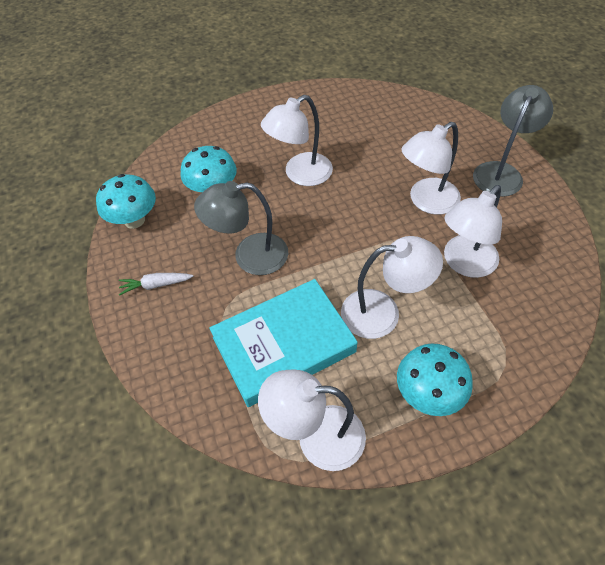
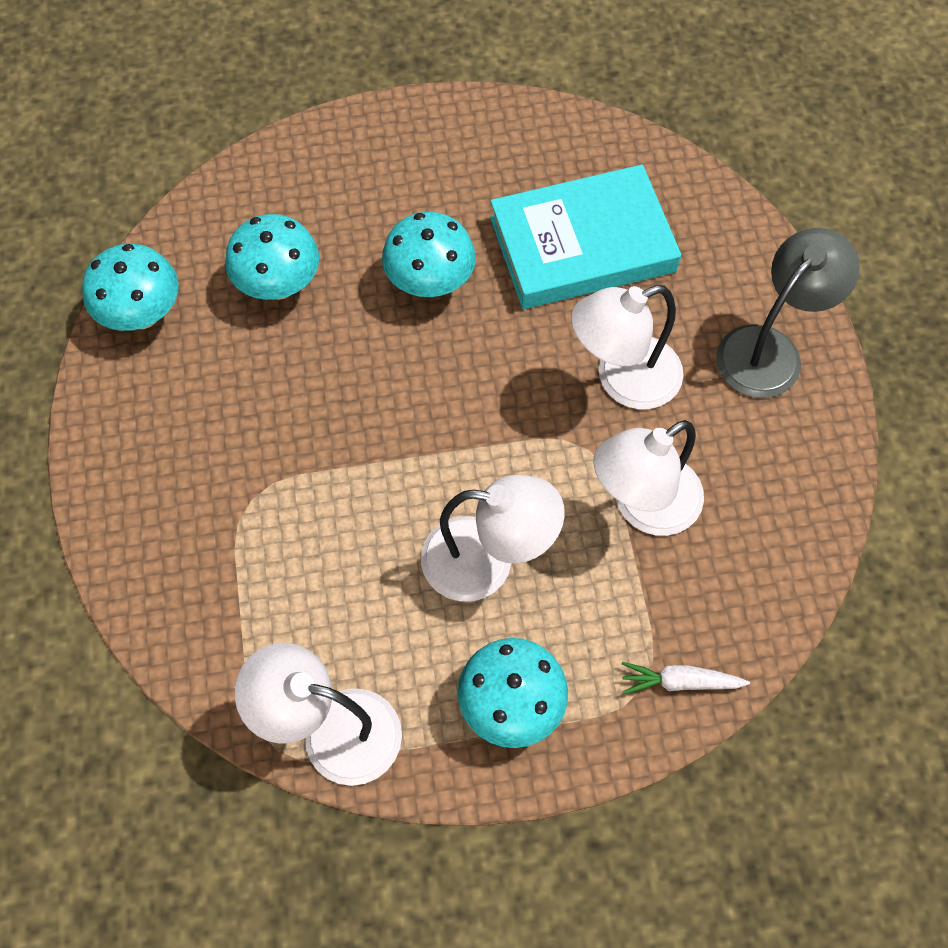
camera: 10 degrees right, 10 degrees up
white carrot [119,273,193,295] -> white carrot moved to [622,662,750,694]
grey lamp [194,181,288,275] -> none
turquoise book [209,279,357,407] -> turquoise book moved to [490,164,681,309]
white lamp [261,95,333,186] -> turquoise mushroom [382,212,476,297]

